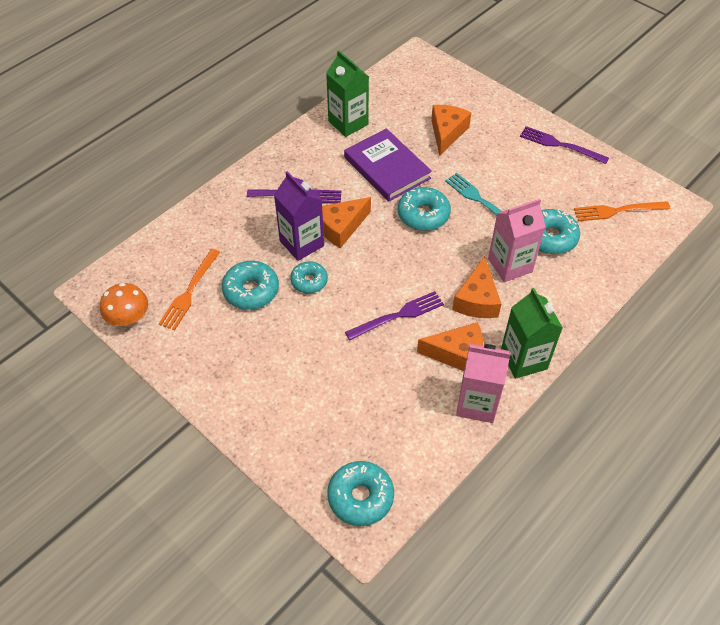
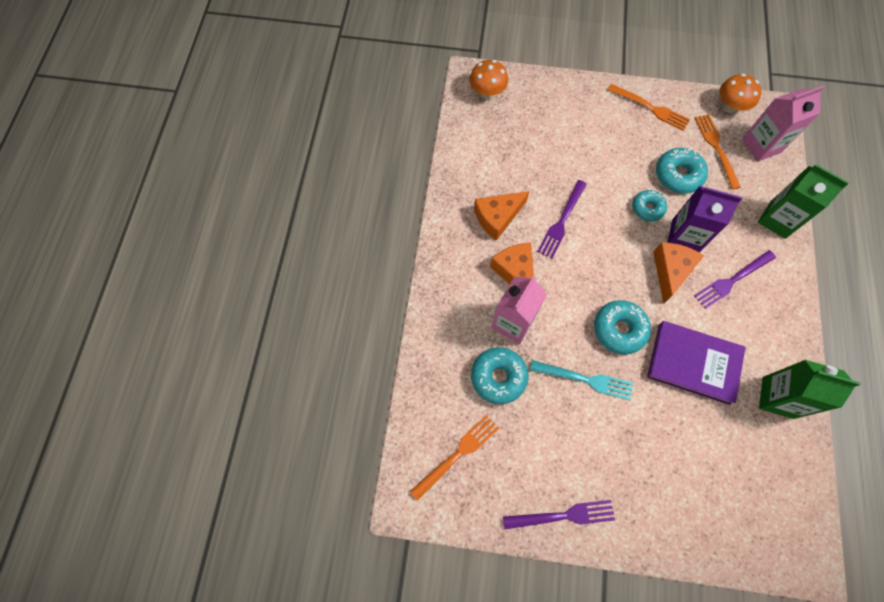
camera: 145 degrees right, 15 degrees up
turquoise donut [327,461,394,526] -> orange mushroom [470,60,508,99]
orange cheese [431,105,471,156] -> none
pink carton [456,344,511,423] -> pink carton moved to [742,86,824,162]
green carton [501,288,563,379] -> green carton moved to [758,164,849,239]
none -> orange fork [608,84,690,131]

